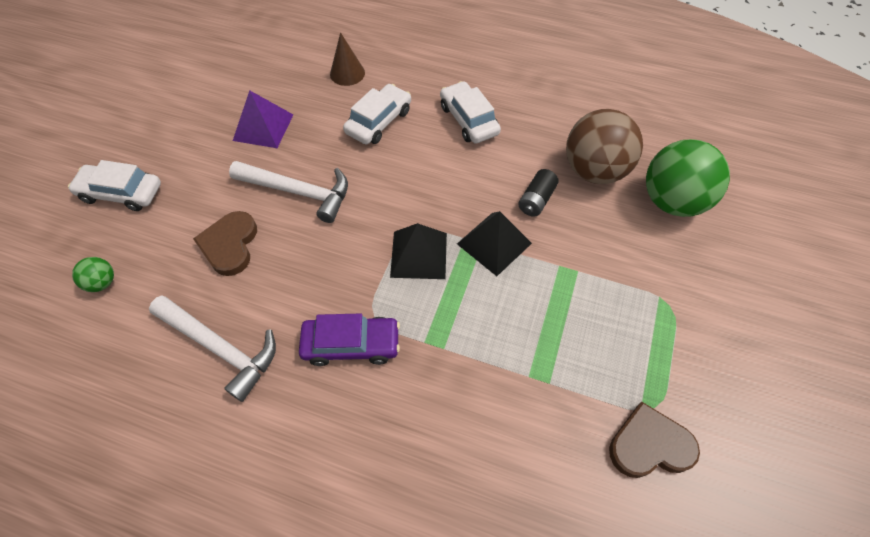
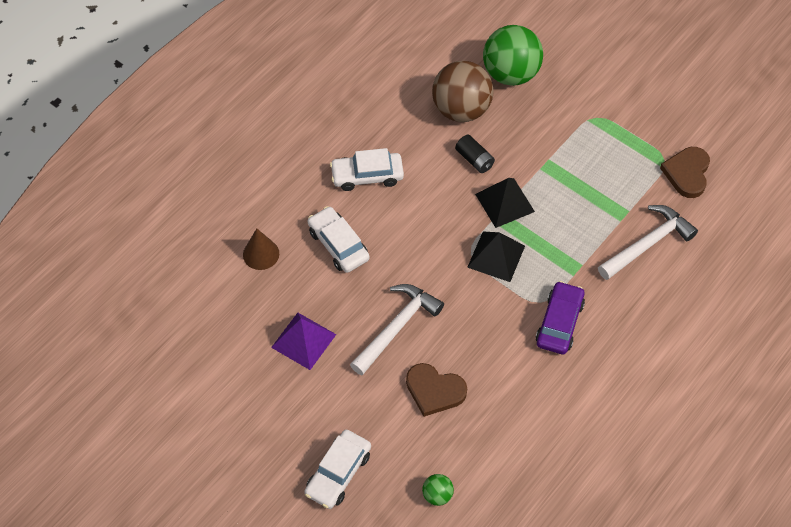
camera: 70 degrees left, 0 degrees up
white hammer [149,295,276,402] -> white hammer moved to [598,205,698,280]

